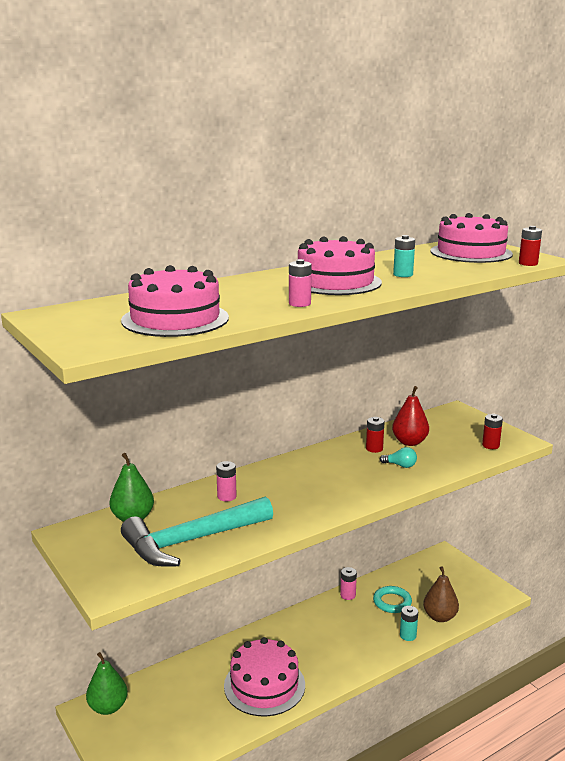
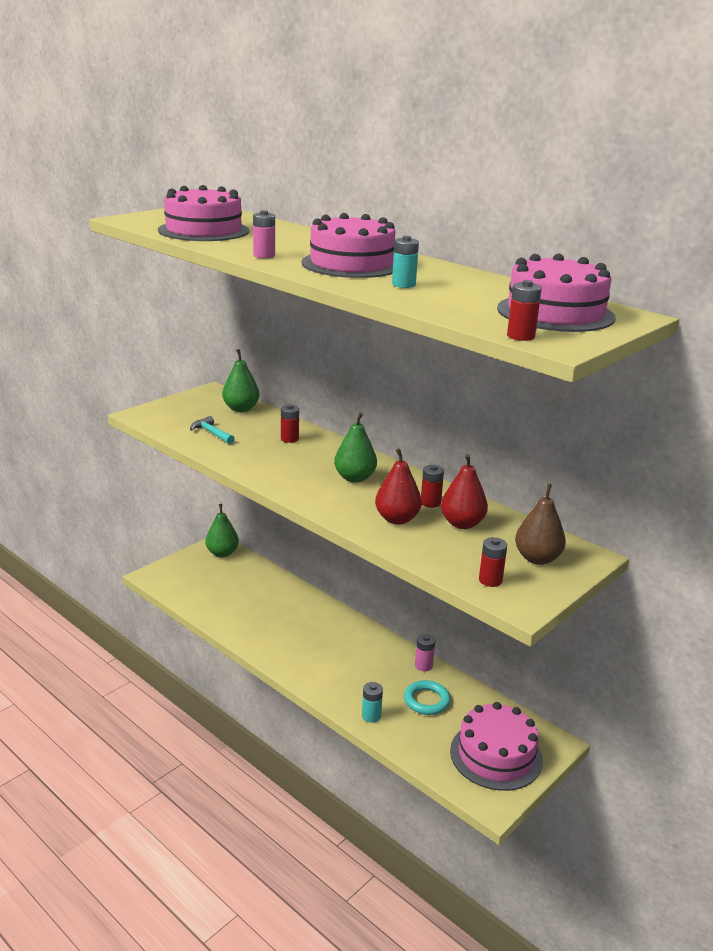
camera: 75 degrees right, 5 degrees up
turquoise hammer [121,496,273,566] -> turquoise hammer [190,416,235,444], size x0.43
pink battery [216,461,237,501] -> red battery [281,404,299,443]
pink cake [224,637,305,716] -> pink cake moved to [450,702,543,791]
turquoise light bulb [379,447,417,468] -> red pear [375,448,422,525]
brown pear [423,566,459,622] -> brown pear moved to [515,484,566,565]
none -> green pear [334,412,377,483]

